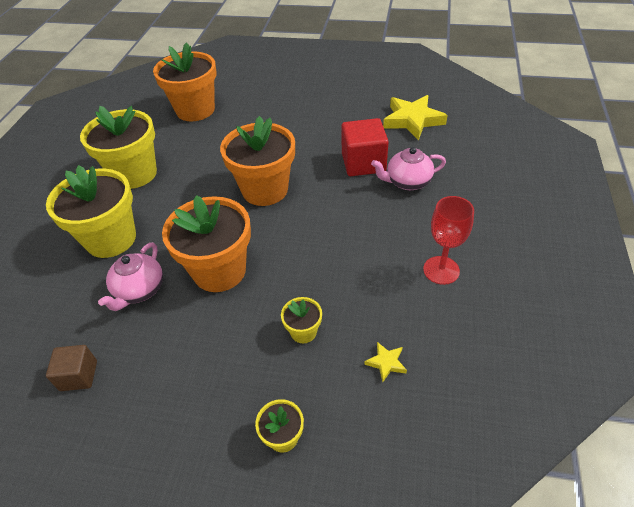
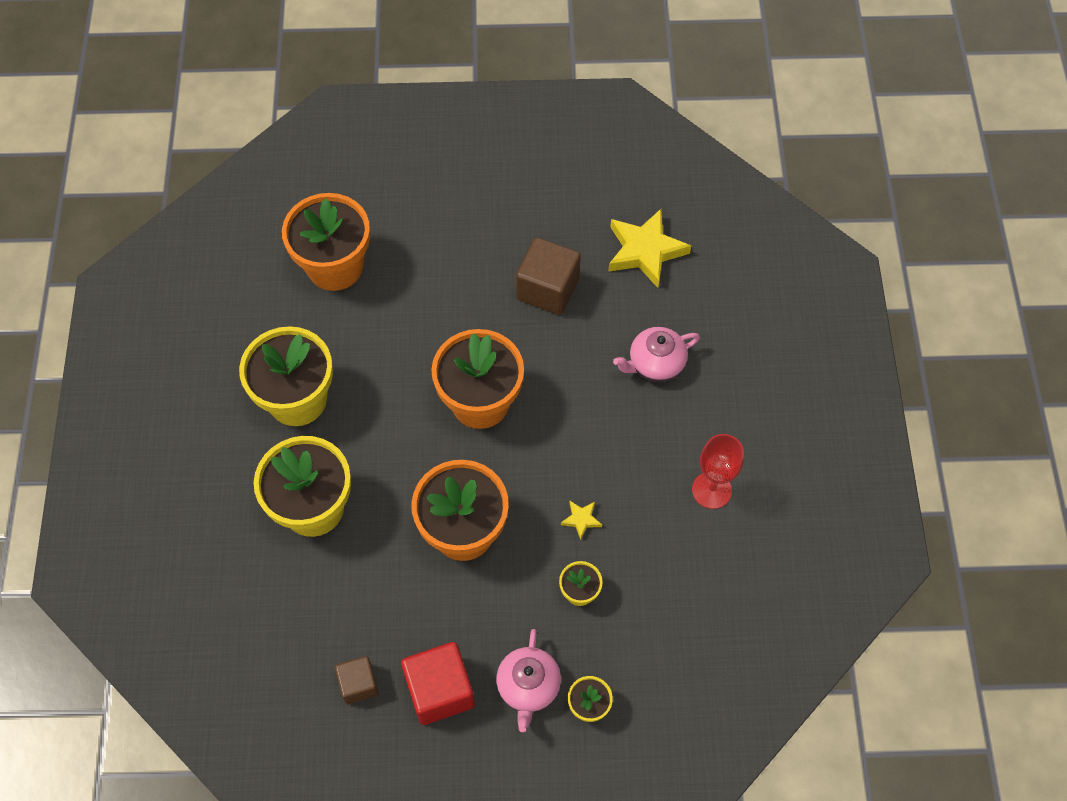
camera: 15 degrees left, 15 degrees up
pink teapot [98,243,163,311] -> pink teapot moved to [496,629,561,732]
red cube [341,118,389,176] -> red cube moved to [401,642,475,725]
yellow star [364,342,407,383] -> yellow star moved to [561,501,602,540]
none -> brown cube [516,238,581,315]

